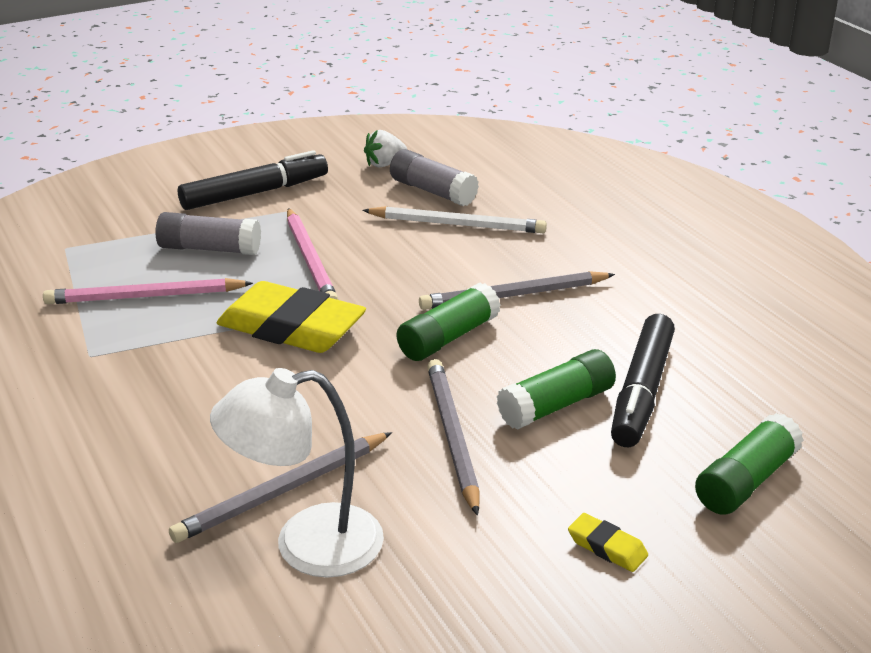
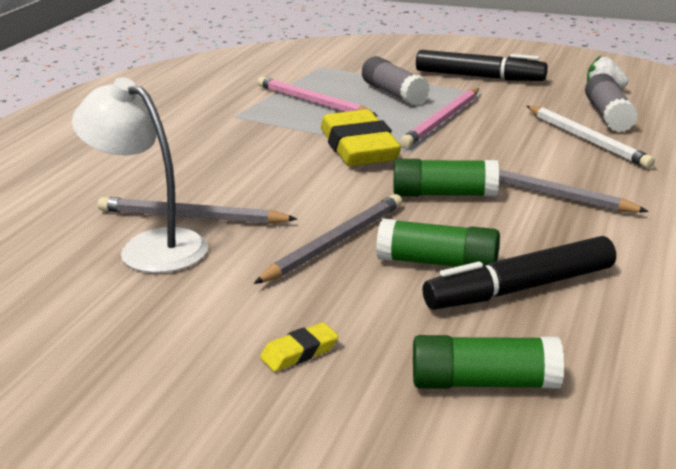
camera: 50 degrees right, 5 degrees down
yellow eraser [568,513,648,572] -> yellow eraser turned 60 degrees clockwise [260,322,339,372]

